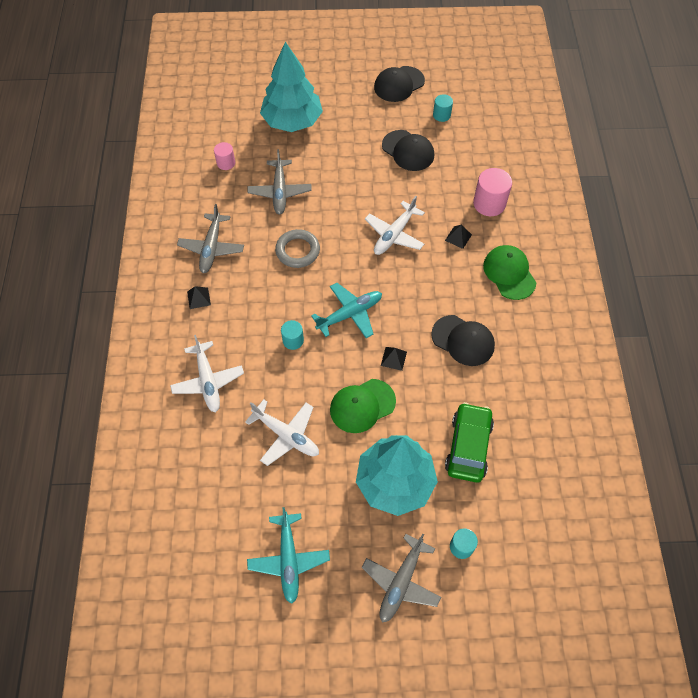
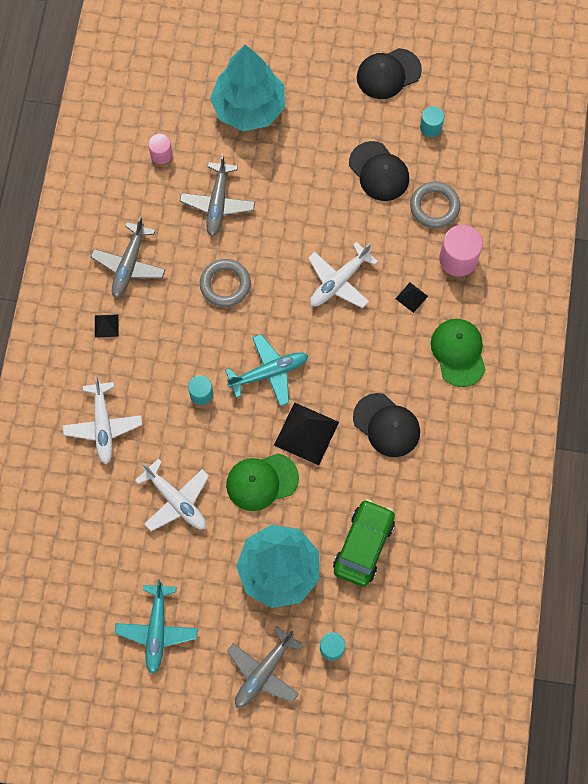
camera: 10 degrees right, 10 degrees up
black pyramid [381,347,407,371] -> black pyramid [274,402,339,465], size x2.04
none -> grey ring [410,182,460,228]

